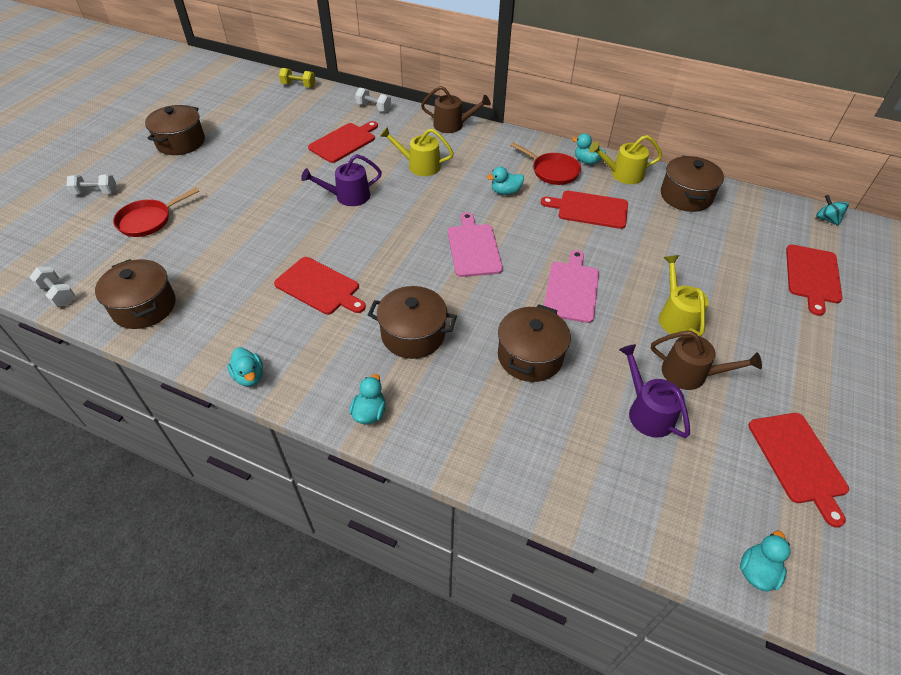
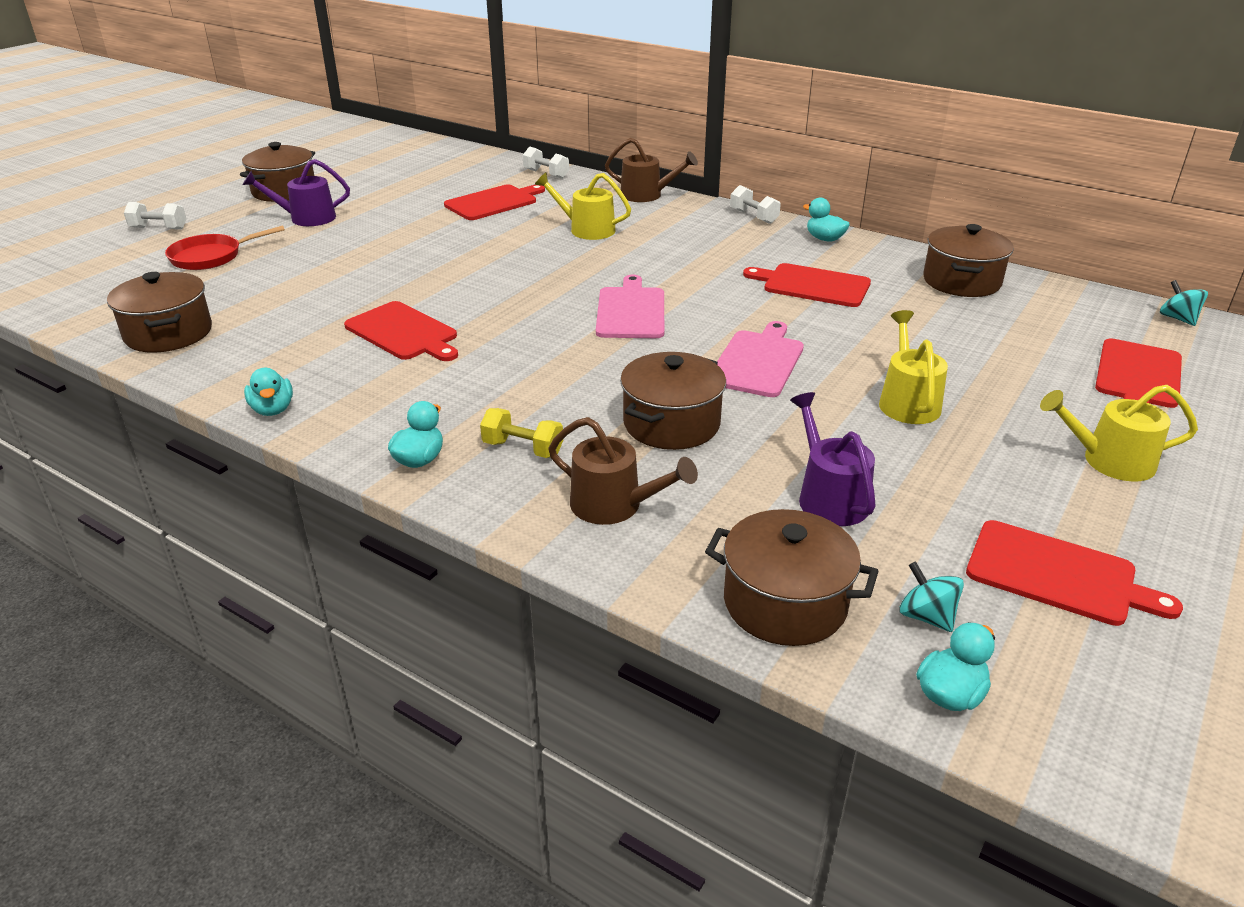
camera: 10 degrees right, 15 degrees down
white dumbbell [30,266,76,307] -> white dumbbell moved to [730,185,781,224]
yellow dumbbell [279,68,315,88] -> yellow dumbbell moved to [480,408,563,458]
purple watering can [301,154,382,206] -> purple watering can moved to [243,159,350,226]
brown pot [368,286,457,359] -> brown pot moved to [705,509,879,646]
turquoise duck [487,167,524,195] -> none
red pan [510,142,581,185] -> none
yellow watering can [589,135,662,184] -> yellow watering can moved to [1040,385,1198,482]
brown watering can [651,331,762,390] -> brown watering can moved to [548,417,698,525]
red cutting board [748,413,849,527] -> red cutting board turned 60 degrees counterclockwise [966,520,1183,626]
none -> turquoise spinning top [899,561,964,632]

